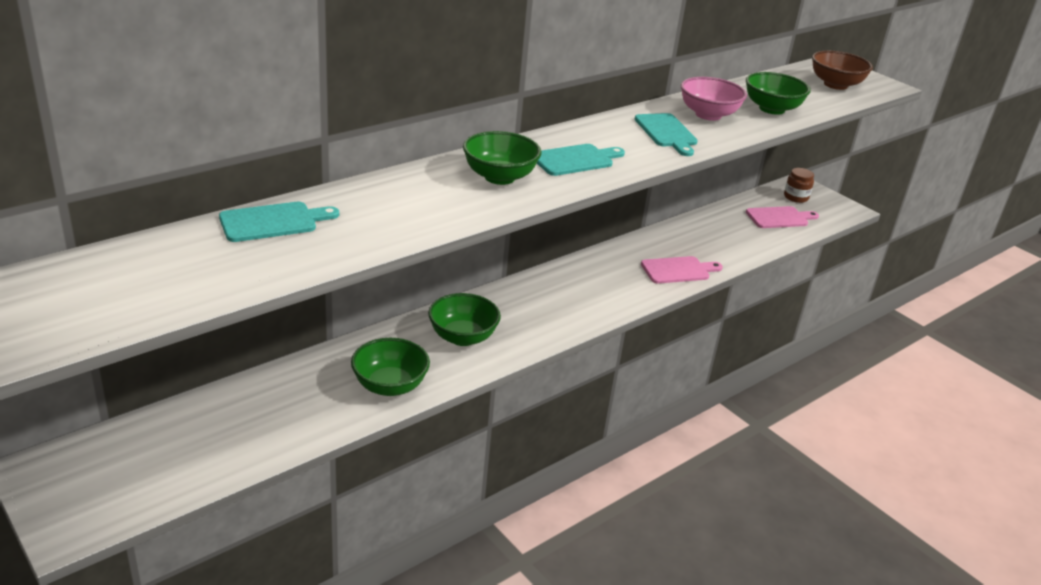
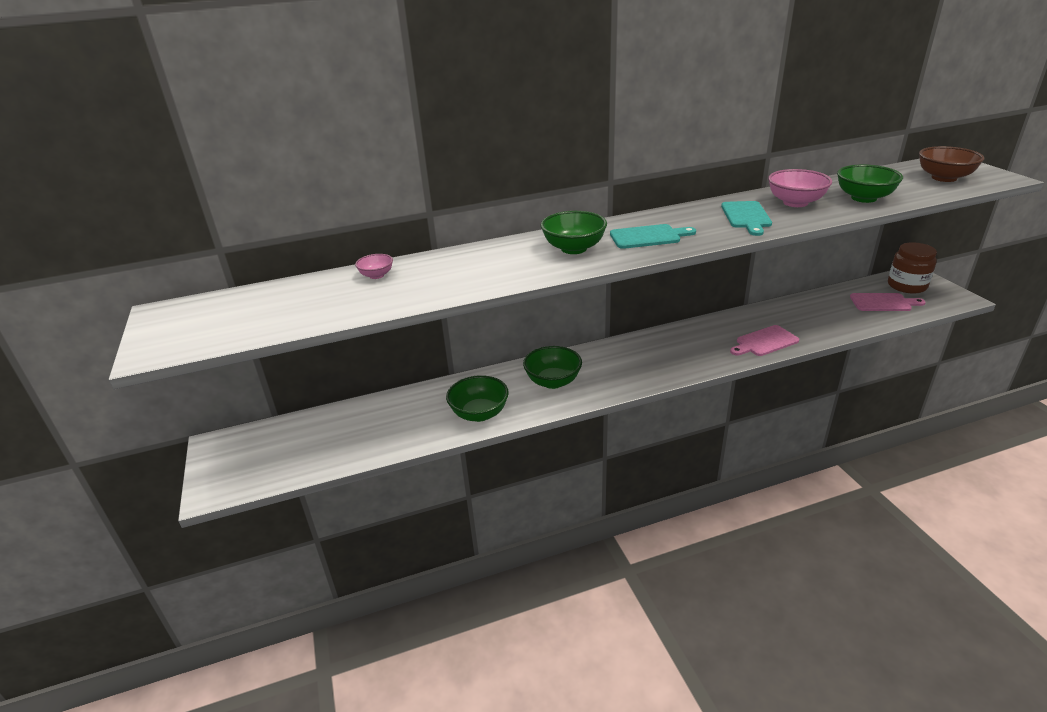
camera: 25 degrees right, 0 degrees up
turquoise cutting board [219,202,339,242] -> pink bowl [355,254,393,279]
pink cutting board [641,256,723,284] -> pink cutting board turned 150 degrees clockwise [730,325,799,356]
brown jar [784,168,814,203] -> brown jar [888,242,937,293], size x1.59

